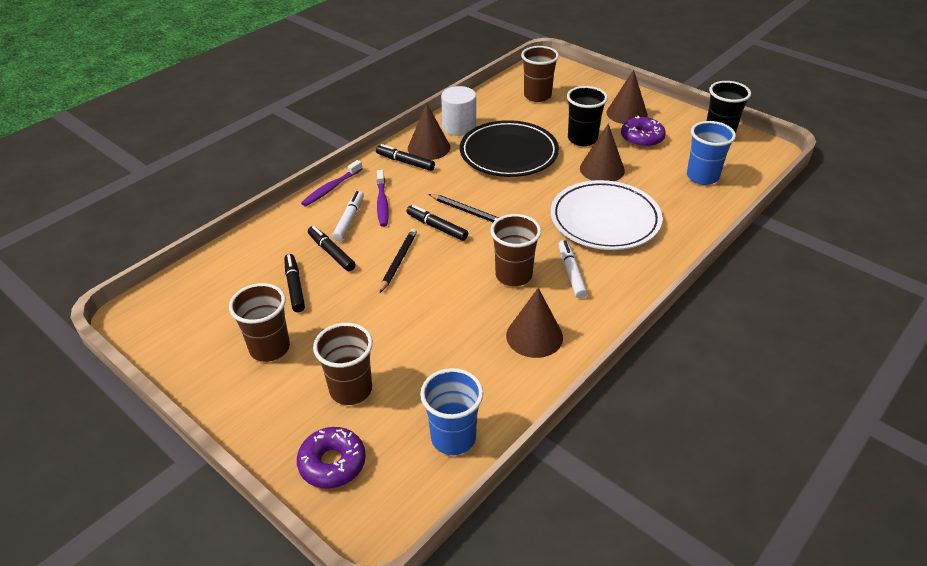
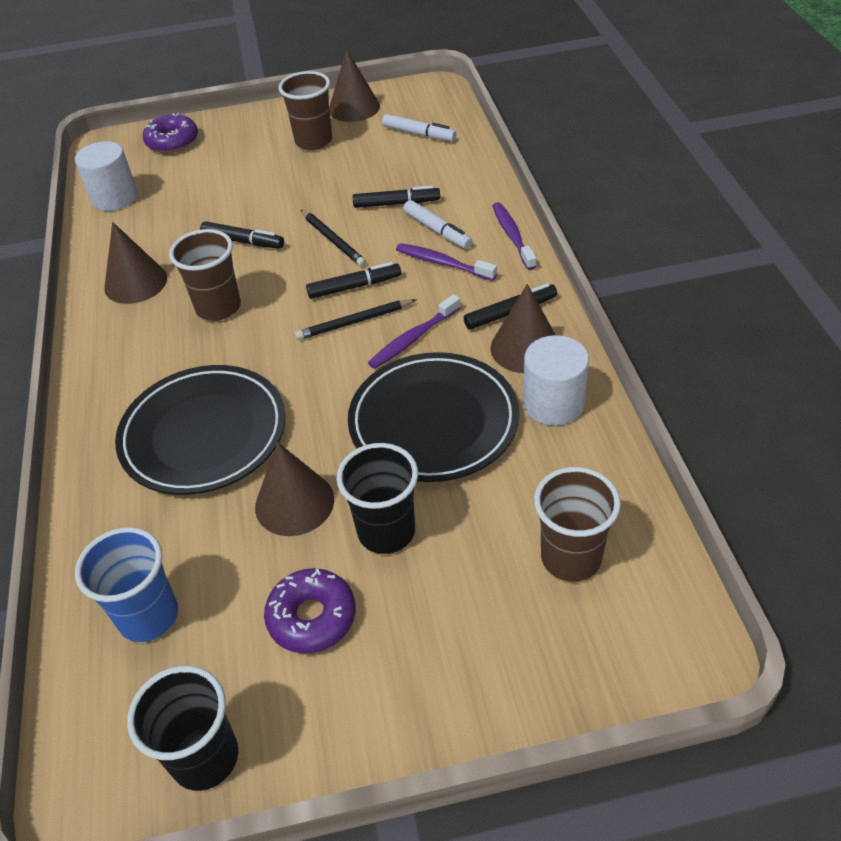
camera: 130 degrees right, 5 degrees up
black marker [284,254,305,312] -> black marker moved to [200,221,284,249]
brown cup [313,323,373,405] -> none
blue cup [420,368,483,455] -> white cylinder [75,141,137,211]
white plate [551,180,663,250] -> black plate [115,365,286,495]
white marker [558,240,587,298] -> white marker moved to [382,114,456,141]
brown cone [606,70,648,124] -> brown cone moved to [329,49,380,122]
none -> purple toothbrush [368,294,461,369]

